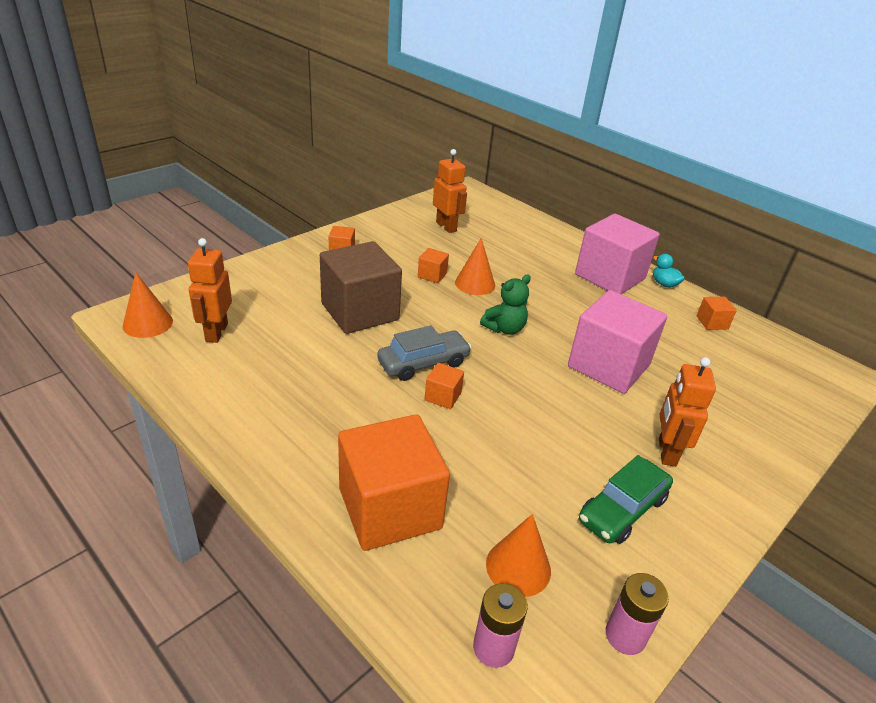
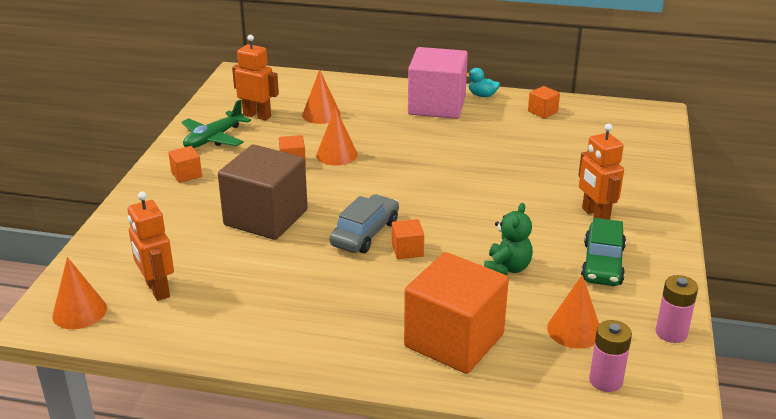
camera: 30 degrees left, 5 degrees down
green teddy bear [480,275,531,335] -> green teddy bear moved to [484,203,533,275]
pink cube [568,290,667,394] -> none
none -> green plane [182,100,251,148]
none -> orange cone [302,69,341,124]

